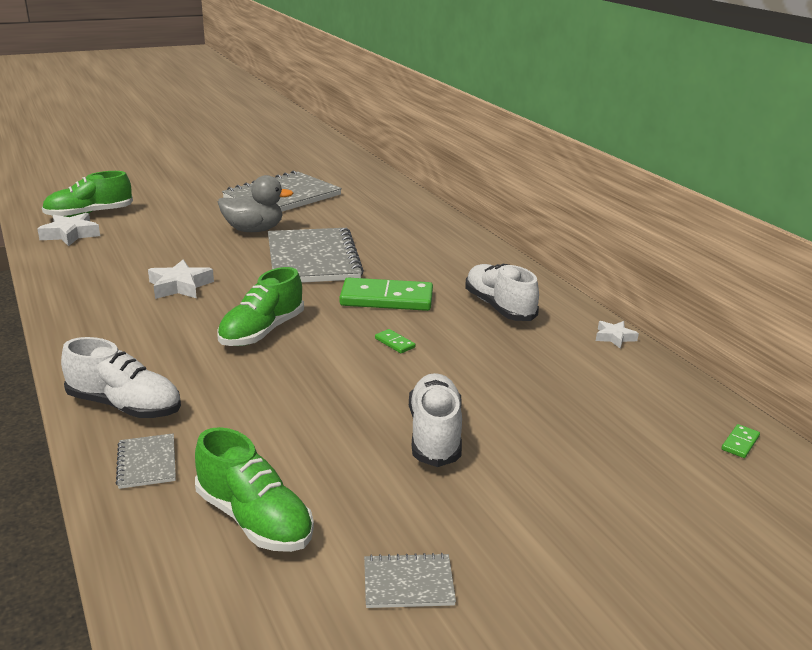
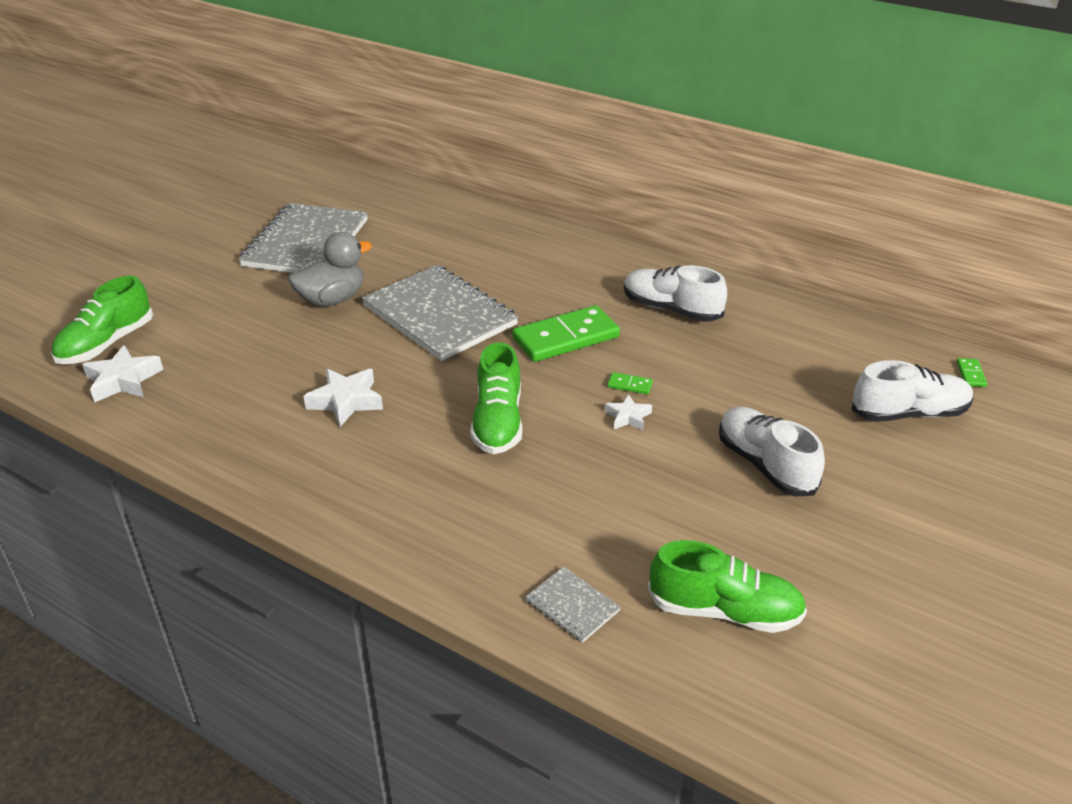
camera: 30 degrees left, 10 degrees up
white shoe [61,337,181,418] -> white shoe moved to [852,360,973,422]
grey notebook [364,553,456,608] -> none
white star [596,321,639,349] -> white star moved to [605,394,652,430]

